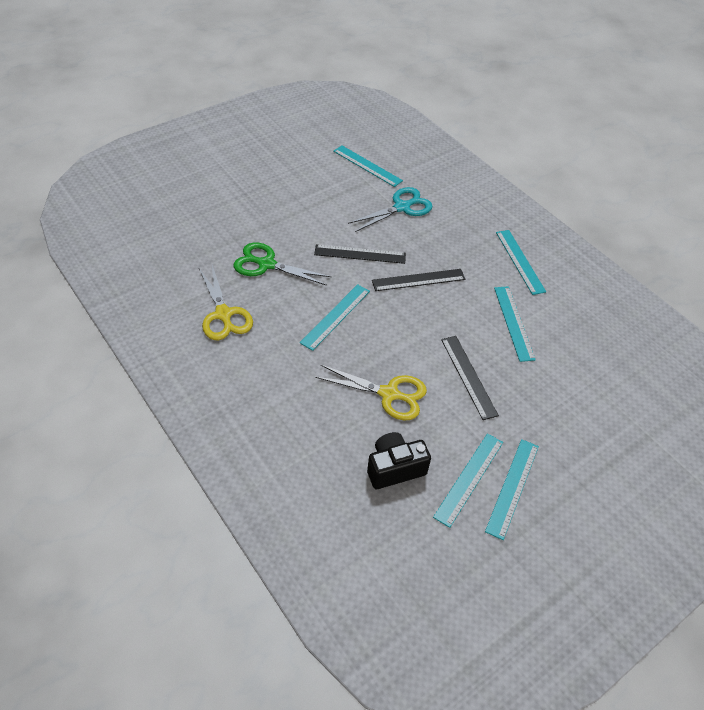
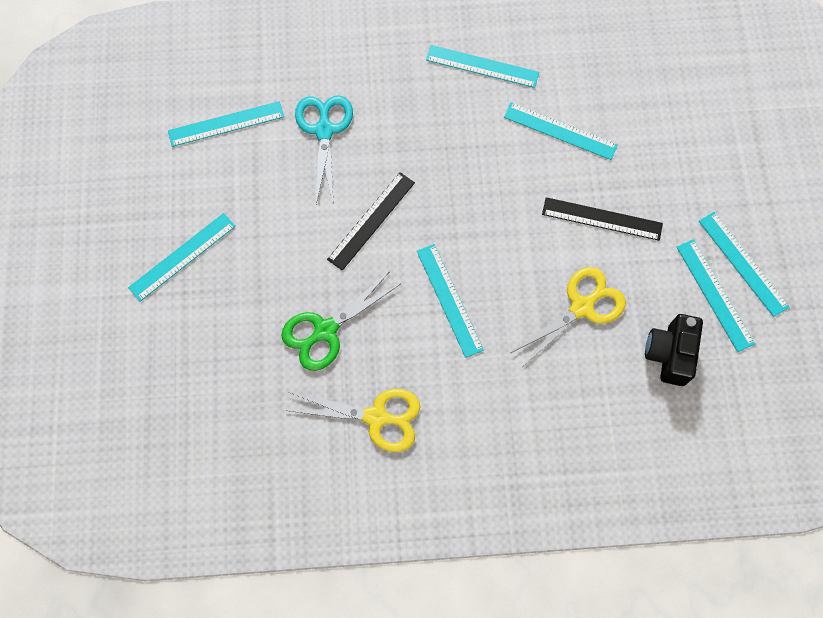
camera: 55 degrees left, 20 degrees up
black ruler [372,269,465,291] -> none
none -> turquoise ruler [128,213,236,302]

